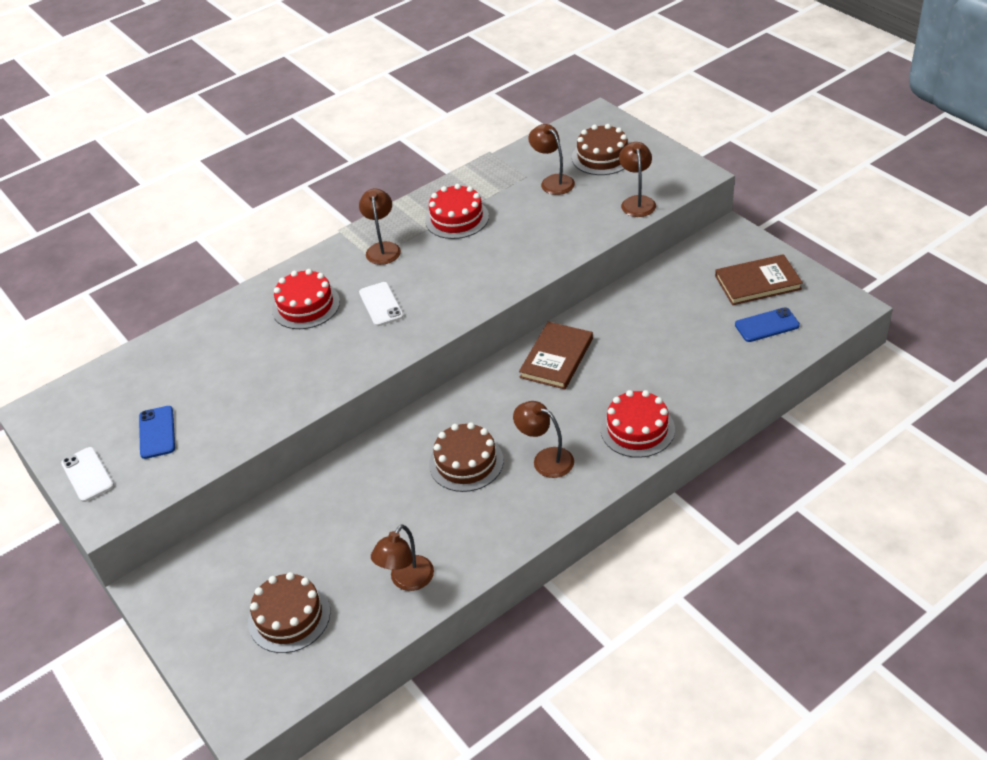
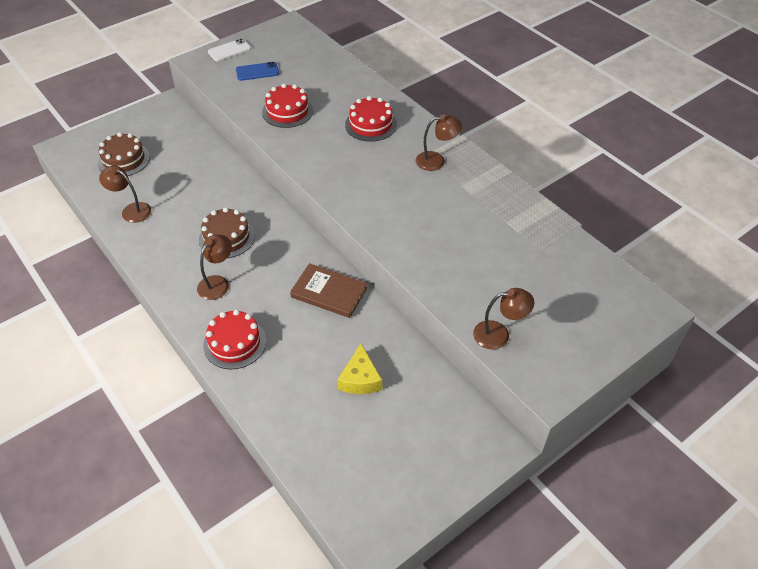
camera: 85 degrees right, 5 degrees up
white phone [359,282,404,326] -> none
red cake [425,184,489,239] -> red cake moved to [262,84,313,128]
brown lamp [528,124,575,195] -> none
brown cake [572,124,628,175] -> none
brown book [715,254,803,305] -> none
blue phone [735,307,800,342] -> none
none -> yellow cheese [338,344,382,394]

